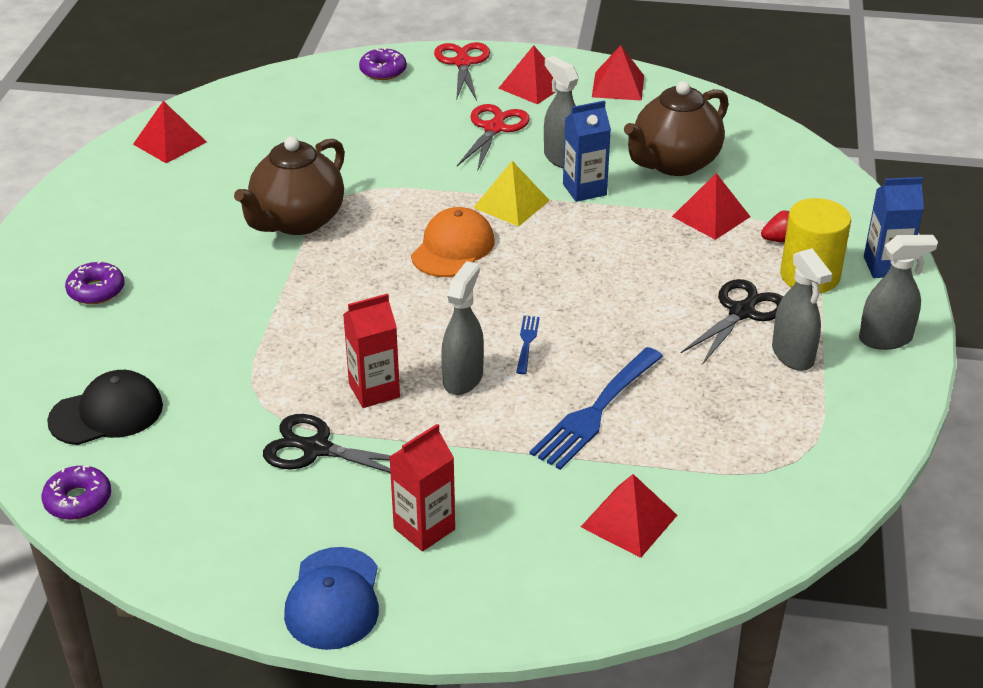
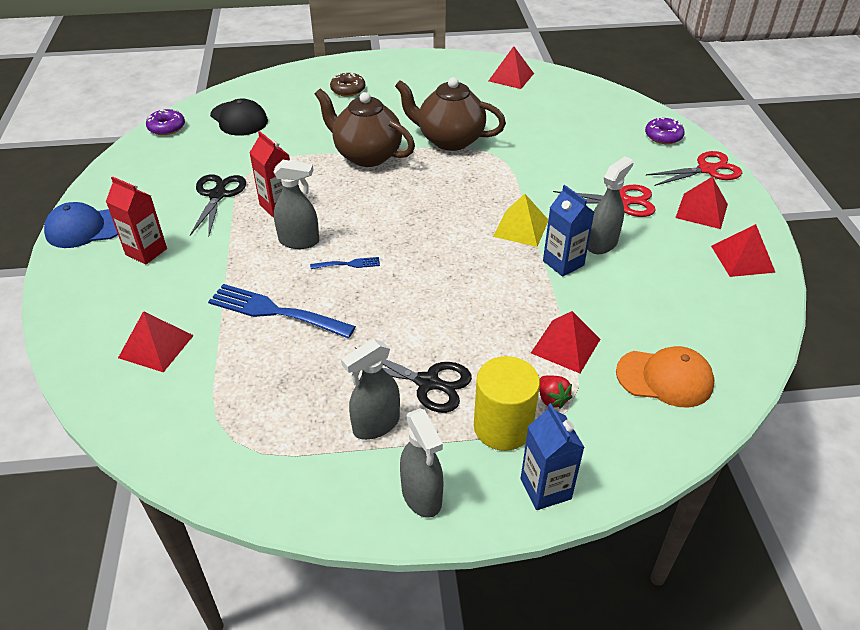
camera: 75 degrees right, 5 degrees up
purple donut [65,260,125,304] -> brown donut [330,73,365,96]
orange cap [411,207,495,277] -> orange cap moved to [616,346,715,408]
brown teapot [624,81,729,176] -> brown teapot moved to [315,89,415,167]

